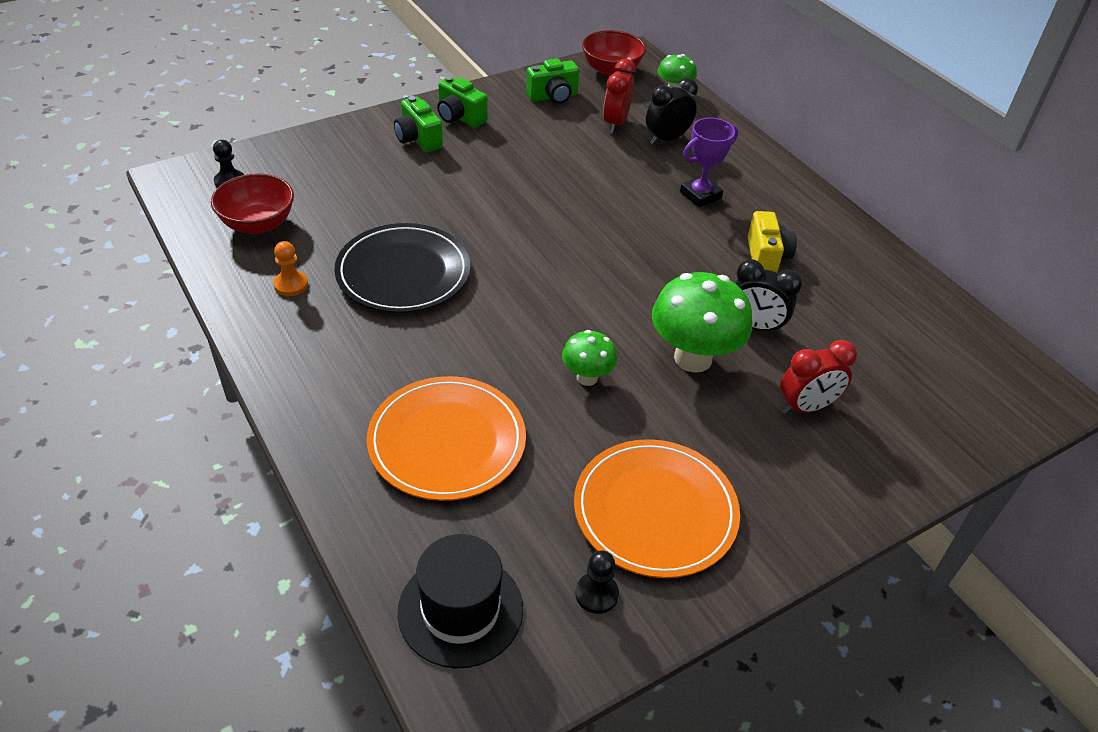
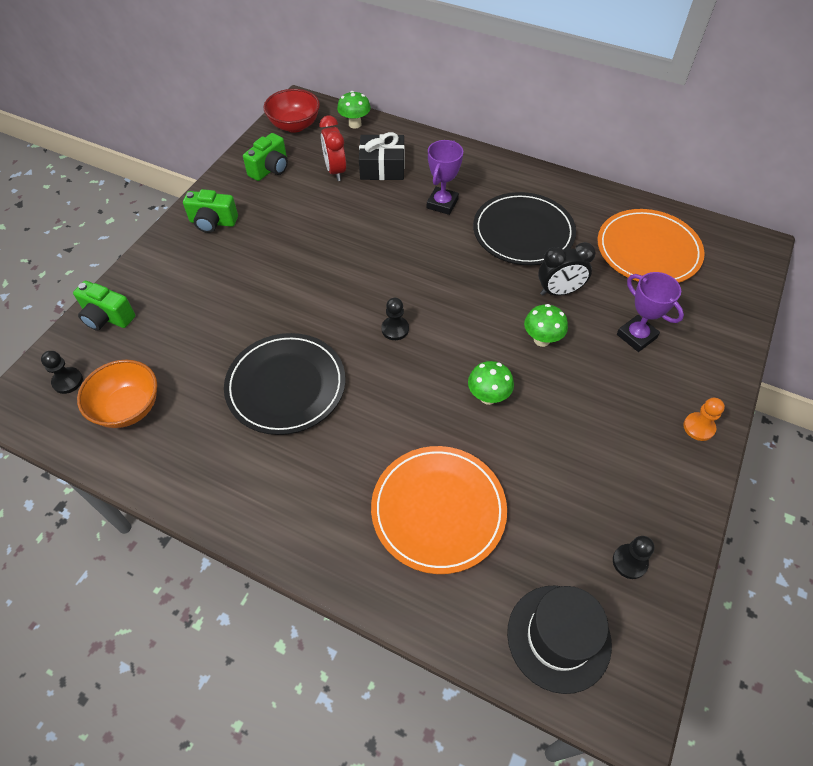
camera: 30 degrees left, 10 degrees up
red bowl [211,174,294,234] -> orange bowl [77,360,157,428]
orange pawn [273,241,308,296] -> orange pawn moved to [683,398,725,441]
green camera [394,96,443,152] -> green camera moved to [73,281,136,331]
orange plate [574,439,740,578] -> orange plate moved to [597,209,705,283]
black clock [646,78,698,145] -> black gift [359,132,405,180]
green mushroom [652,272,752,373] -> green mushroom [524,304,568,347], size x0.54
yellow camera [748,211,797,273] -> black plate [473,192,576,265]
red clock [780,340,857,414] -> purple trophy [617,272,684,352]
none -> black pawn [381,298,409,340]

